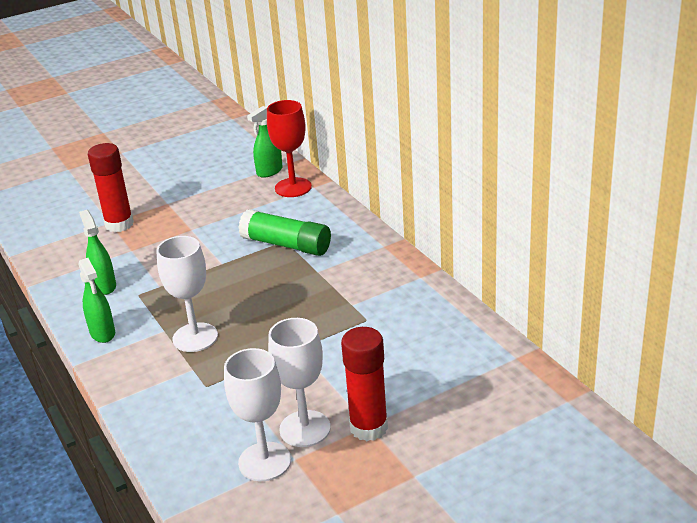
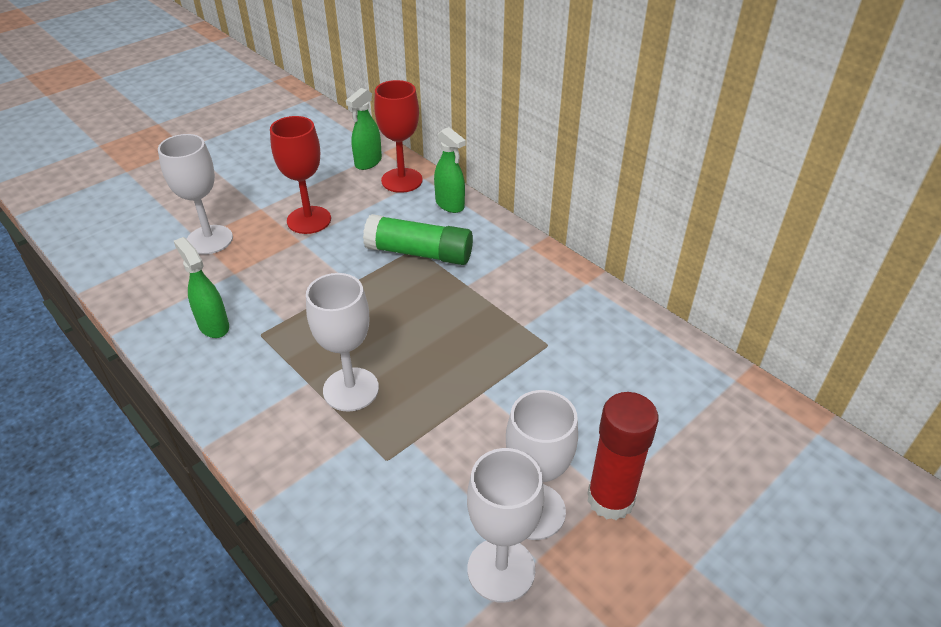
camera: 15 degrees left, 10 degrees up
green spray bottle [78,258,115,343] -> green spray bottle moved to [434,127,466,213]
red glue stick [88,143,134,232] -> white goblet [158,134,233,255]
none -> red goblet [270,116,331,234]

